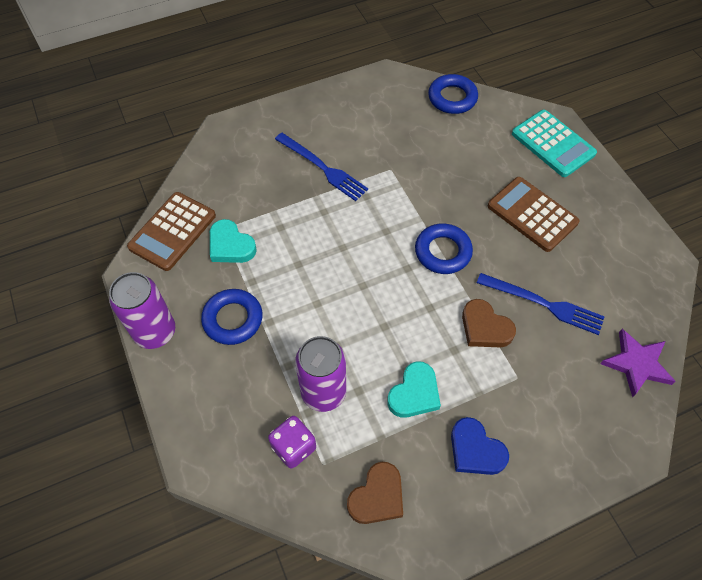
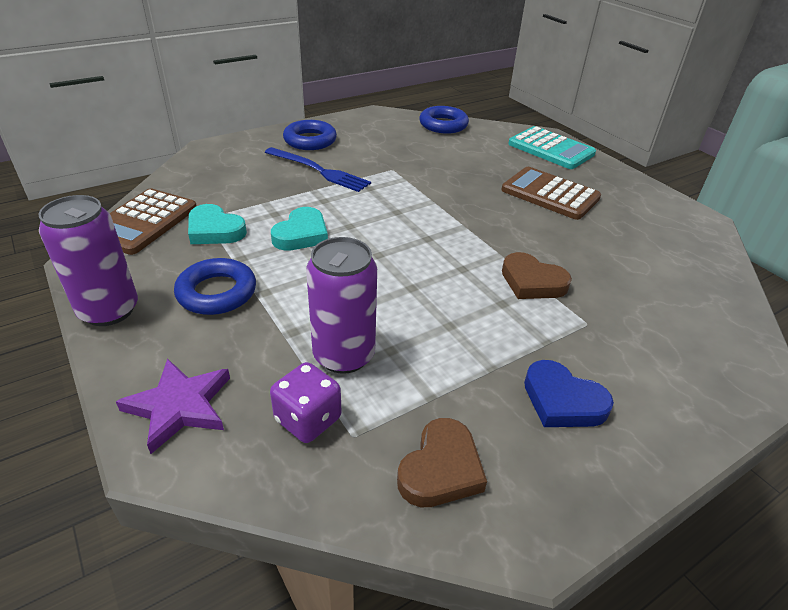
camera: 10 degrees left, 20 degrees down
turquoise heart [387,361,441,418] -> turquoise heart moved to [271,207,328,251]
blue ring [415,223,473,274] -> blue ring moved to [283,120,337,150]
blue fork [477,273,605,335] -> none
purple star [600,329,676,397] -> purple star moved to [116,359,230,454]

